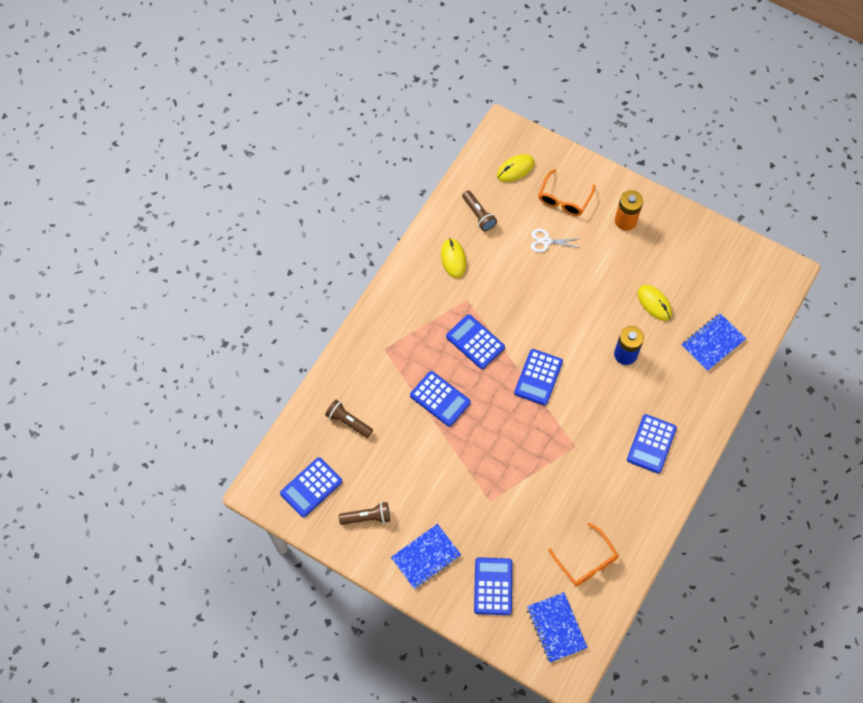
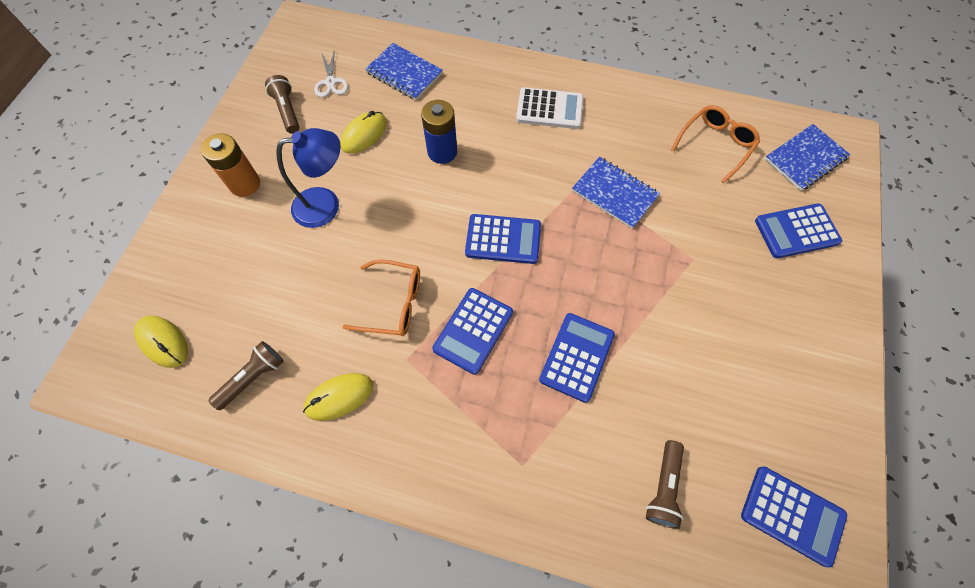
camera: 105 degrees left, 0 degrees up
brown flashlight [339,502,390,525] -> brown flashlight moved to [265,75,300,134]
blue notebook [391,524,461,589] -> blue notebook moved to [572,157,660,229]
white scissors [531,229,581,253] -> white scissors moved to [314,50,348,97]
orange glasses [538,169,595,216] -> orange glasses moved to [342,259,420,336]
blue calculator [627,414,677,473] -> white calculator [516,87,584,129]
none -> blue lamp [276,128,341,228]

